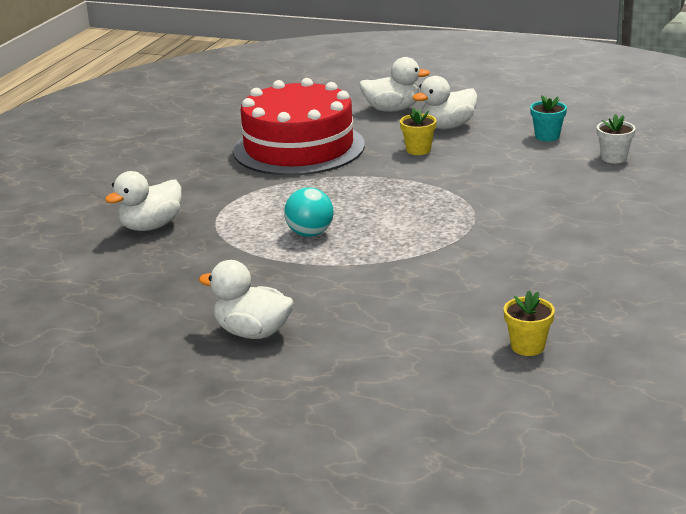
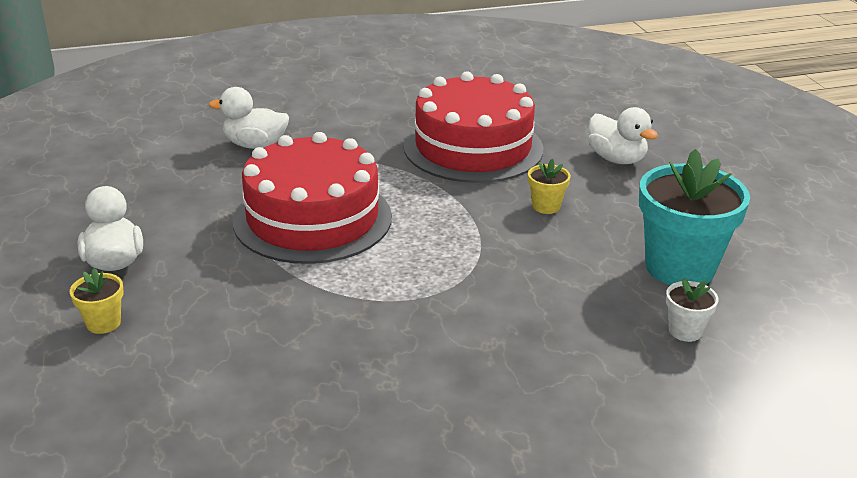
camera: 50 degrees right, 5 degrees up
turquoise ball [284,187,333,237] -> red cake [233,132,392,264]
white duck [412,76,478,129] -> none
yellow flower pot [504,291,555,356] -> yellow flower pot moved to [70,268,124,334]
turquoise flower pot [530,95,567,141] -> turquoise flower pot [639,149,750,285], size x2.25

